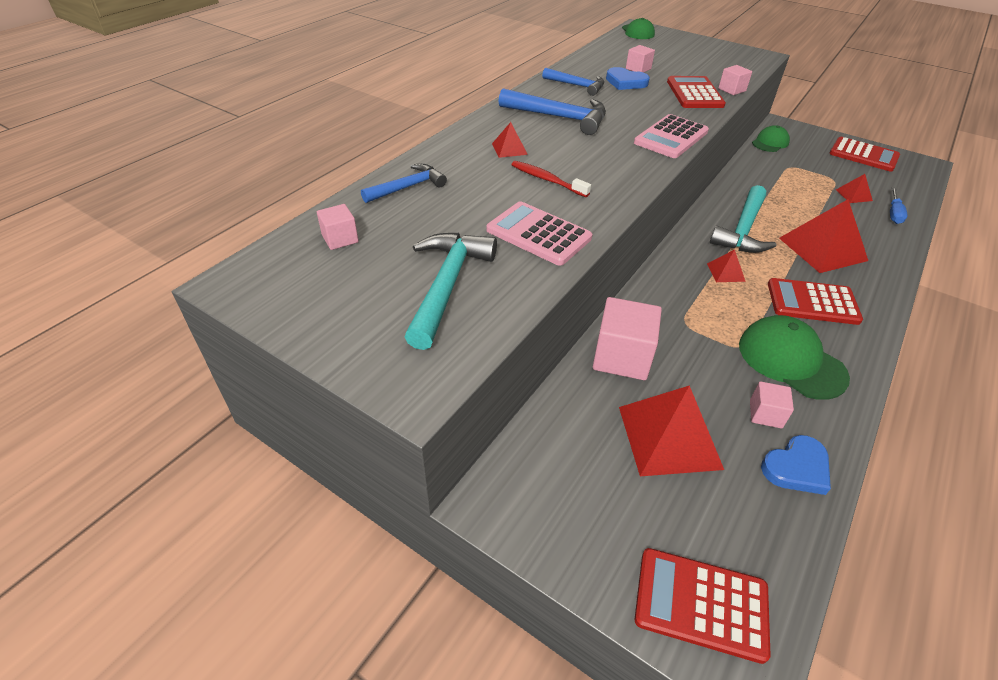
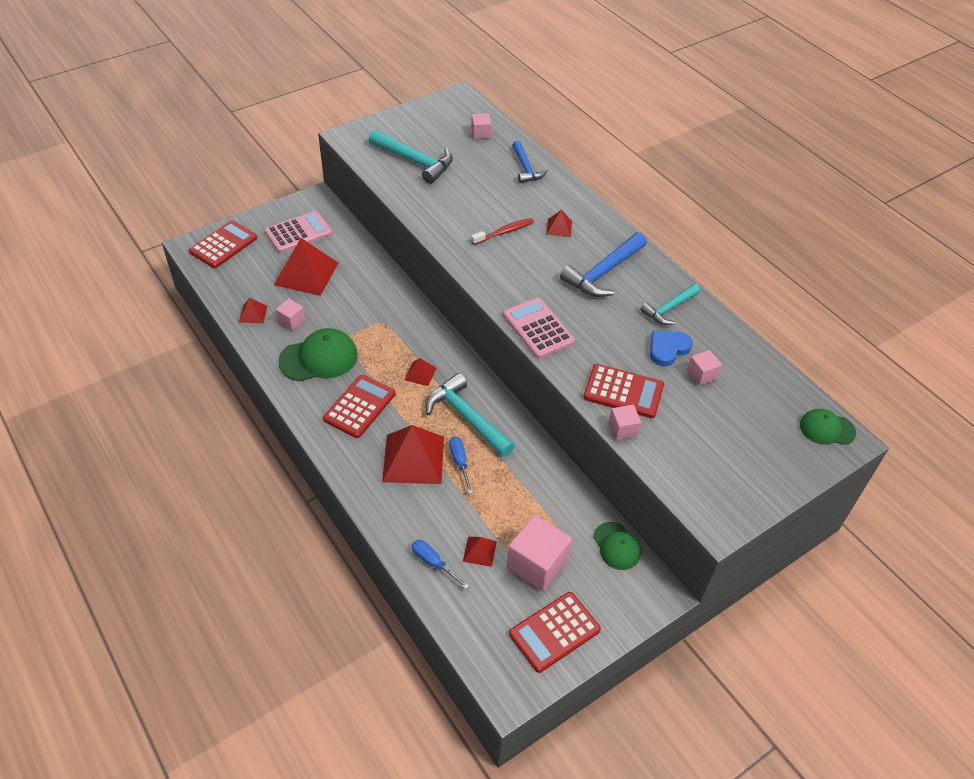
camera: 110 degrees right, 5 degrees up
pink calculator [486,201,592,266] -> pink calculator moved to [265,211,332,253]
blue hammer [542,68,604,96] -> turquoise hammer [640,284,700,325]
pink cube [593,297,662,380] -> pink cube moved to [507,515,572,591]
blue heart [761,435,831,495] -> red pyramid [239,298,267,323]
none -> blue screwdriver [449,437,473,494]

